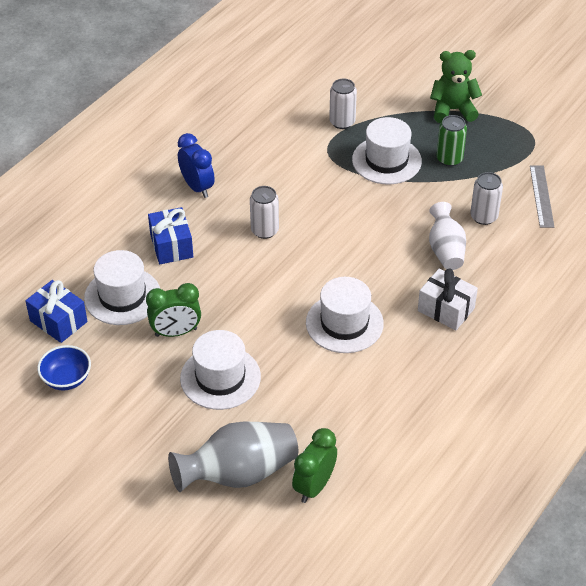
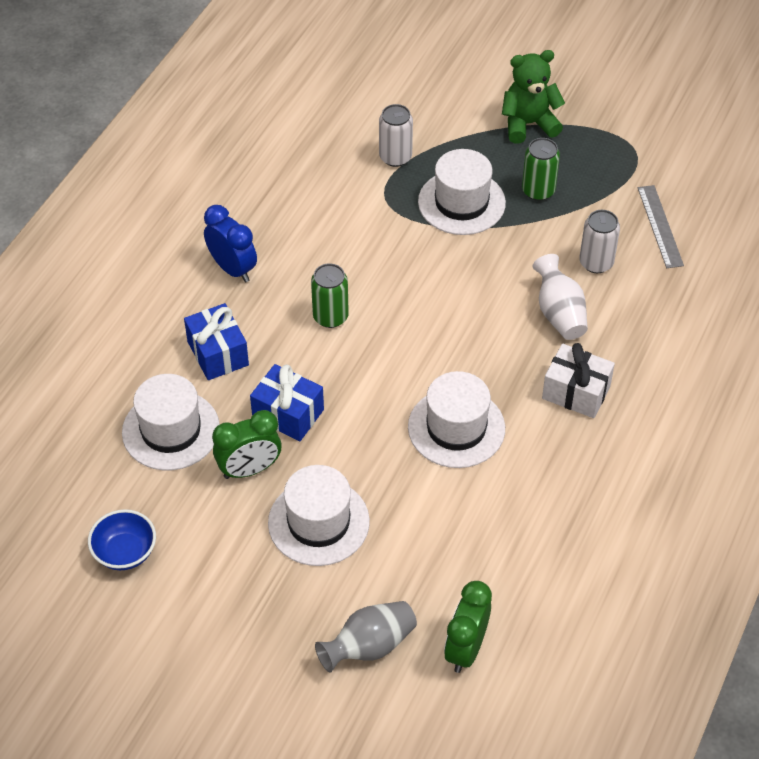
camera: 10 degrees left, 5 degrees up
blue gift [25,280,87,343] -> blue gift moved to [250,364,324,441]
grey vase [168,422,298,492] -> grey vase [315,601,417,673], size x0.65
white can [250,186,279,239] -> green can [311,264,349,328]

